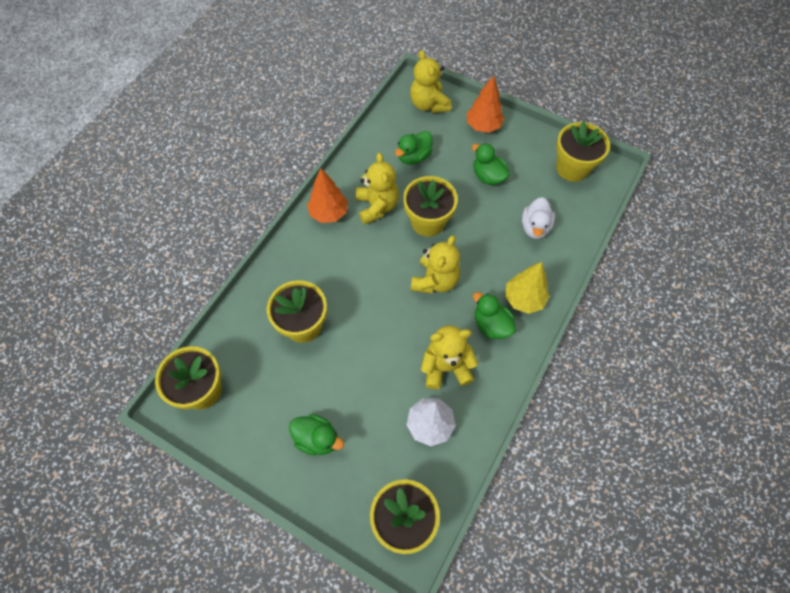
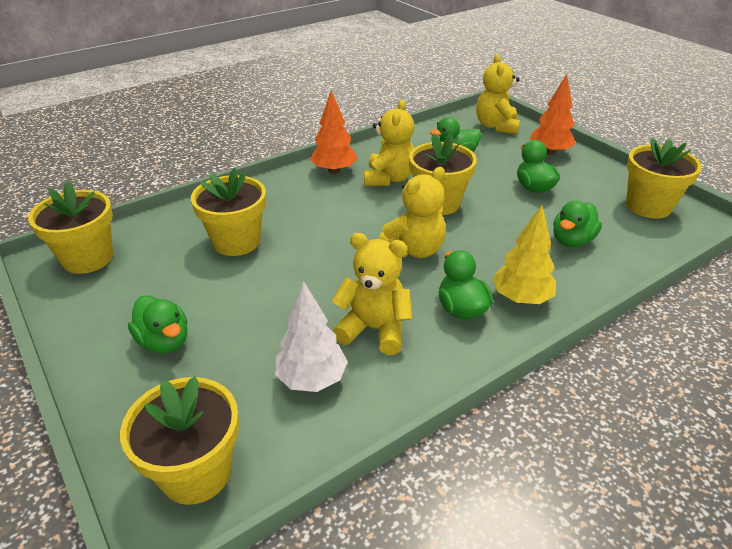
camera: 25 degrees right, 25 degrees down
white duck [522,197,555,239] -> green duck [553,201,602,247]

